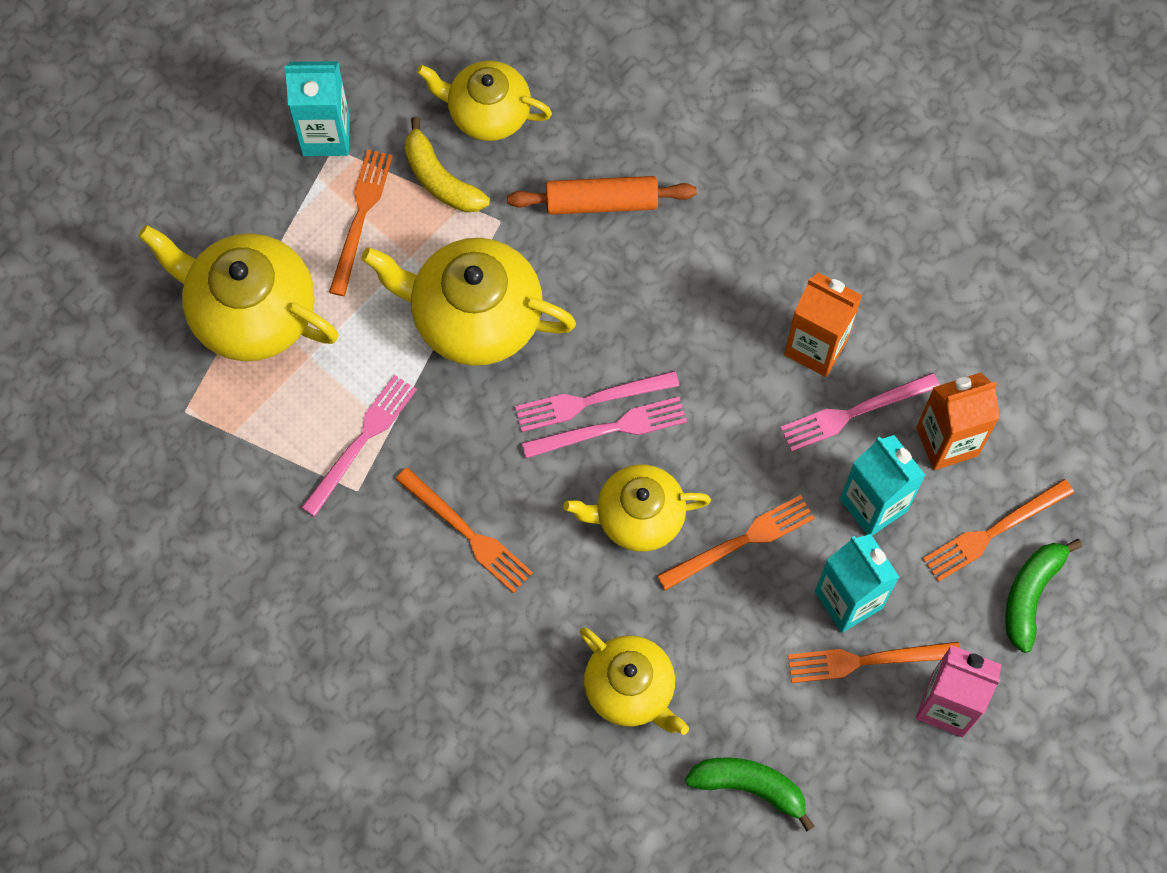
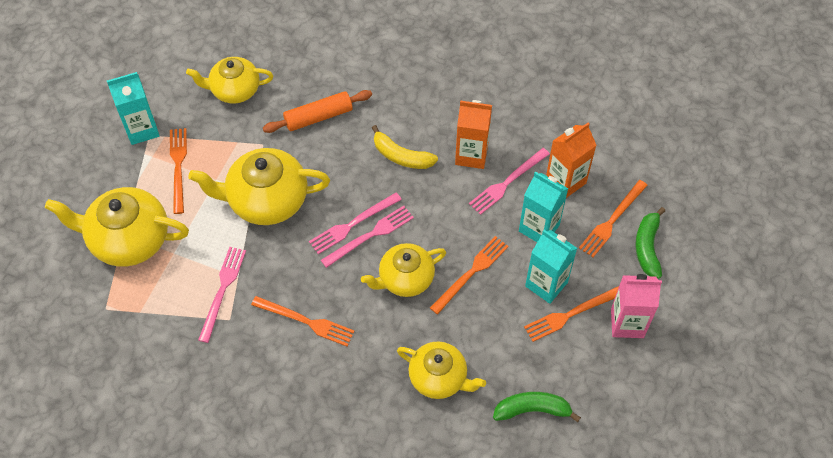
camera: 20 degrees left, 10 degrees down
yellow banana [405,117,490,212] -> yellow banana moved to [372,125,438,169]

